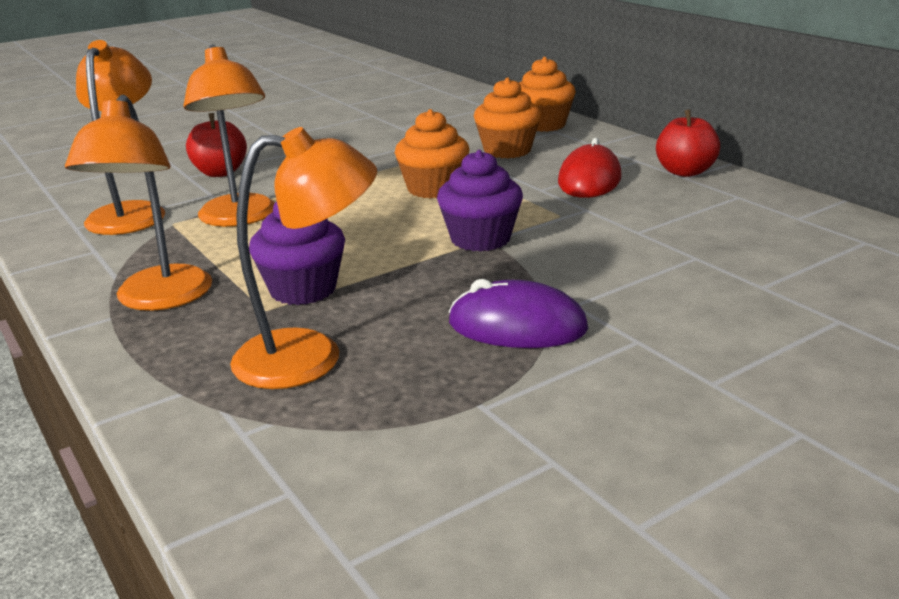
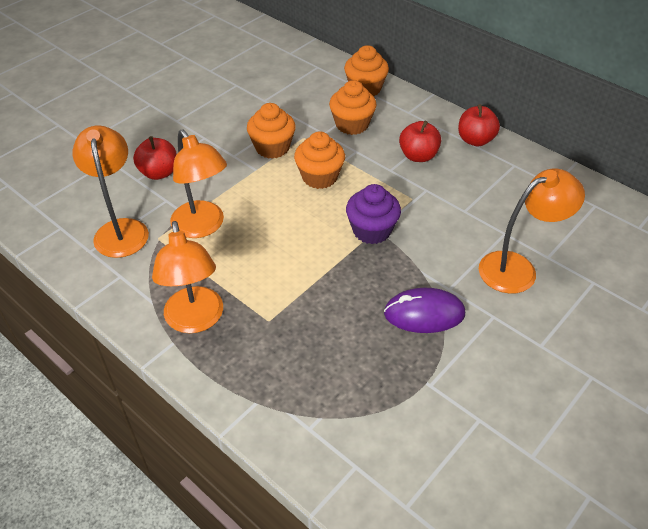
camera: 15 degrees left, 20 degrees up
orange lamp [230,127,377,389] -> orange lamp moved to [479,169,585,294]
purple cupcake [249,201,345,305] -> none
red mouse [558,138,622,198] -> red apple [399,121,441,162]
none -> orange cupcake [247,103,296,159]

